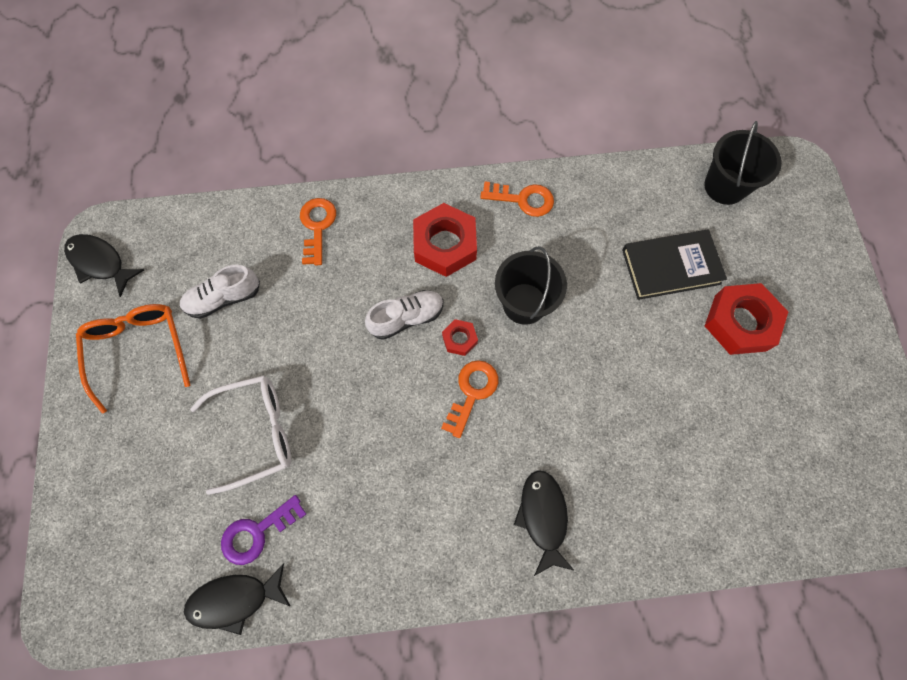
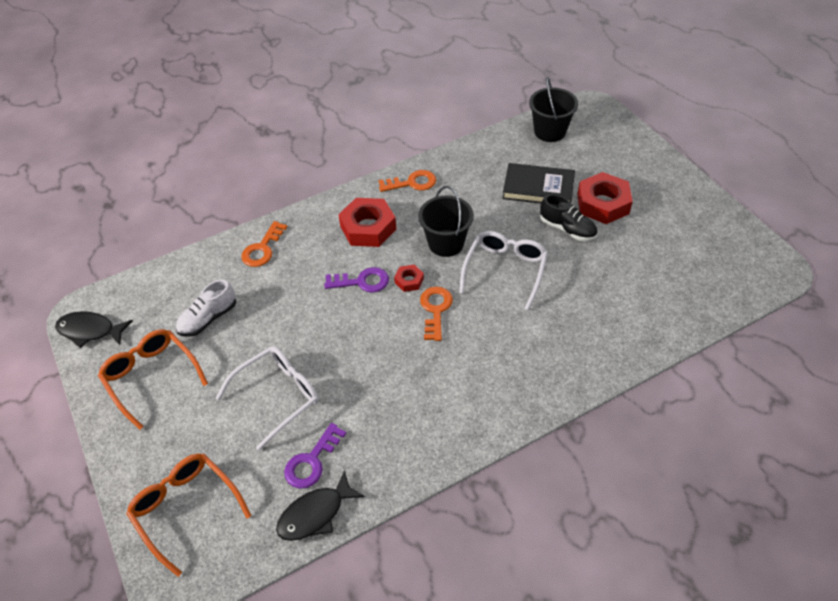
camera: 20 degrees left, 20 degrees down
orange key [300,198,336,265] -> orange key turned 135 degrees counterclockwise [241,221,287,267]
white shoe [365,290,444,340] -> purple key [324,267,389,293]
black fish [514,470,575,576] -> none
black book [622,230,727,300] -> black book turned 45 degrees clockwise [502,163,575,204]
none -> orange glasses [126,454,252,577]
none -> white glasses [459,231,548,311]
none -> black shoe [540,194,598,241]

